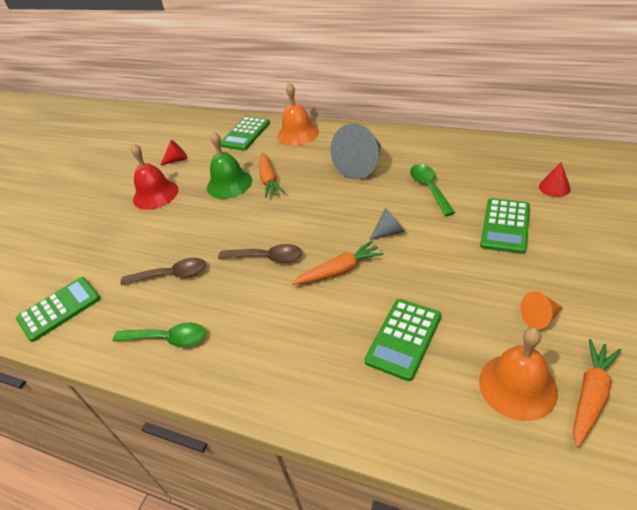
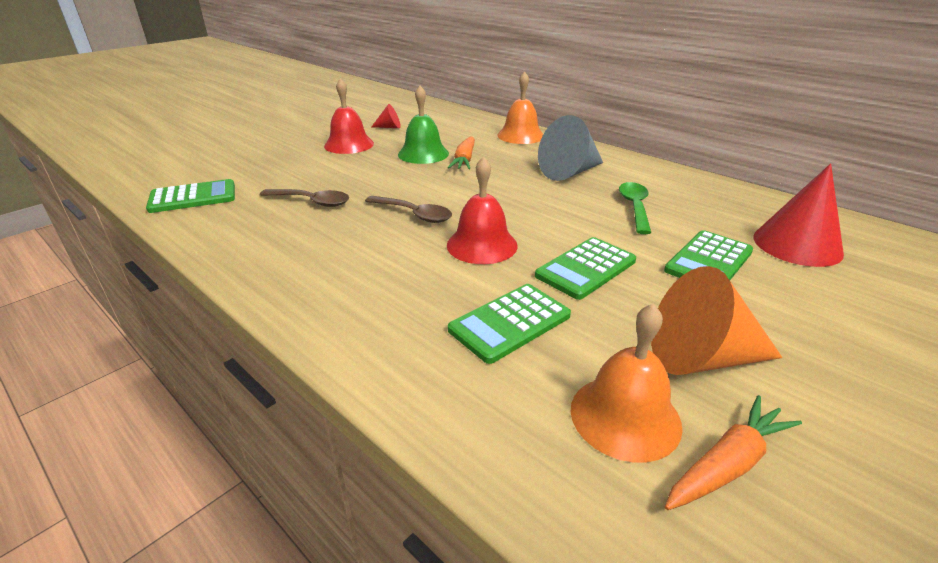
camera: 15 degrees right, 10 degrees down
green spoon [113,322,206,347] -> none
green calculator [221,116,270,151] -> green calculator moved to [535,237,636,300]
orange carrot [292,241,384,285] -> red bell [447,156,518,264]
grey cone [369,208,405,240] -> none
orange cone [520,291,563,329] -> orange cone [651,266,782,375], size x2.05
red cone [539,162,571,197] -> red cone [753,164,844,267], size x2.05

